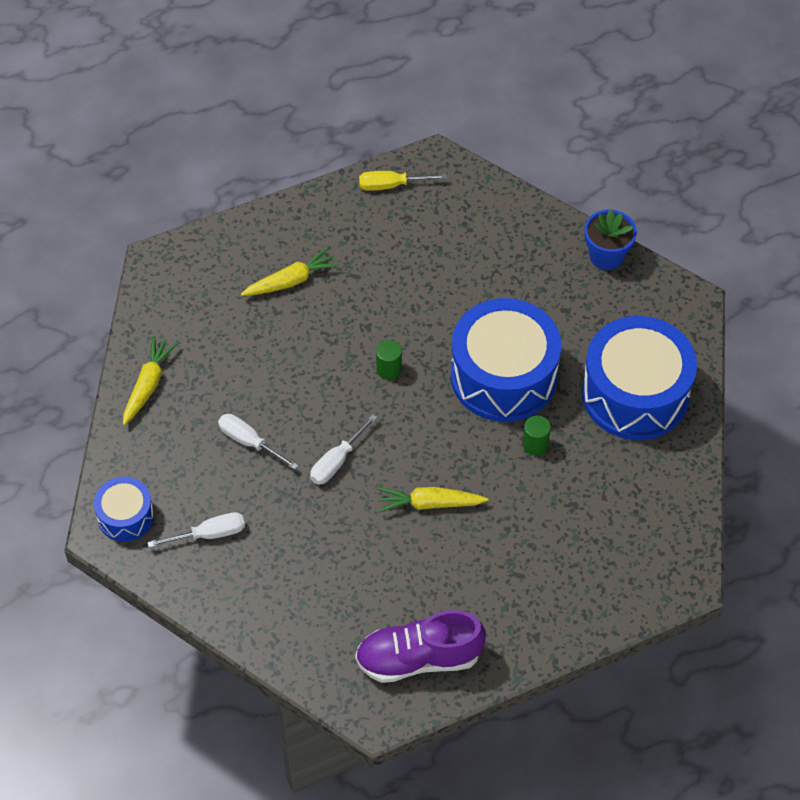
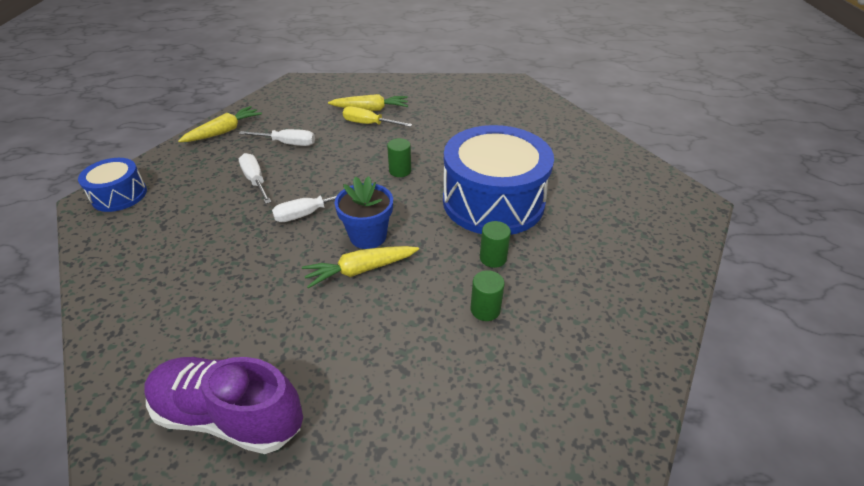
camera: 25 degrees right, 15 degrees down
white screwdriver [147,512,245,548] -> white screwdriver moved to [239,129,315,146]
yellow screwdriver [359,171,447,191] -> yellow screwdriver moved to [343,106,412,127]
yellow carrot [378,487,488,512] -> yellow carrot turned 45 degrees counterclockwise [302,246,419,289]
blue drum [582,316,697,440] -> none
blue flower pot [584,209,637,270] -> blue flower pot moved to [335,176,393,249]
none -> green cylinder [471,270,505,321]

